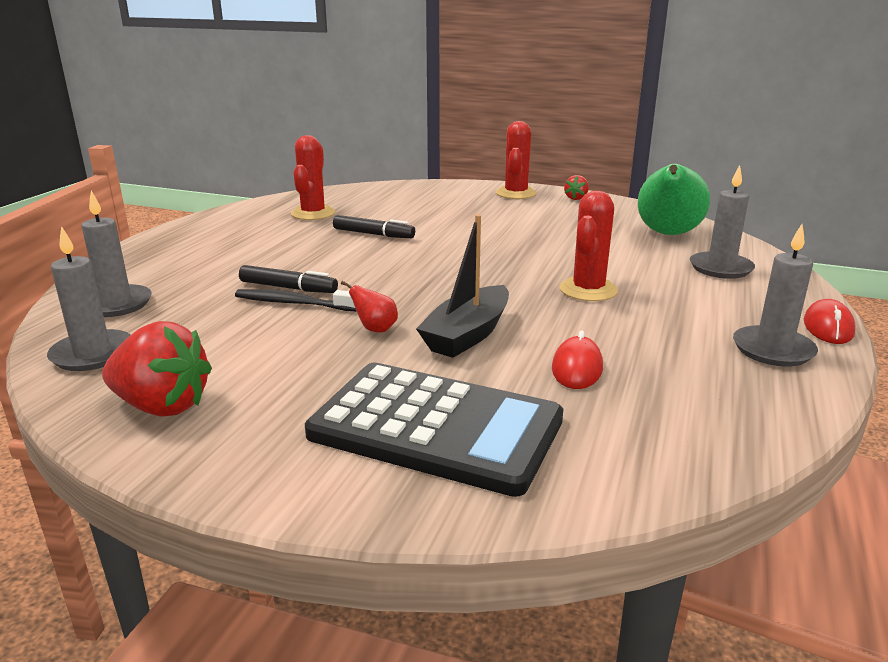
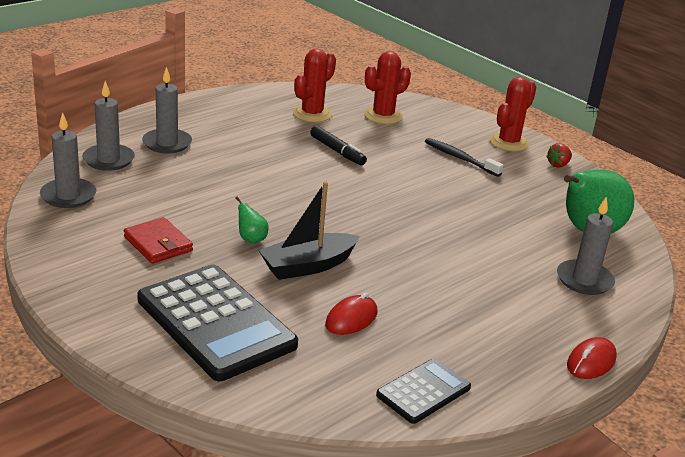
camera: 25 degrees right, 5 degrees up
red strawberry [102,321,212,417] -> none
black toothbrush [235,289,357,312] -> black toothbrush moved to [425,138,504,177]
black marker [239,265,338,293] -> none
red pear [341,281,398,333] -> green pear [235,196,269,244]
red cactus [560,191,618,301] -> red cactus moved to [364,51,411,124]
grey candle [733,224,818,367] -> grey candle moved to [142,67,192,154]
none -> red wallet [124,217,193,264]
none -> black calculator [376,358,471,424]

